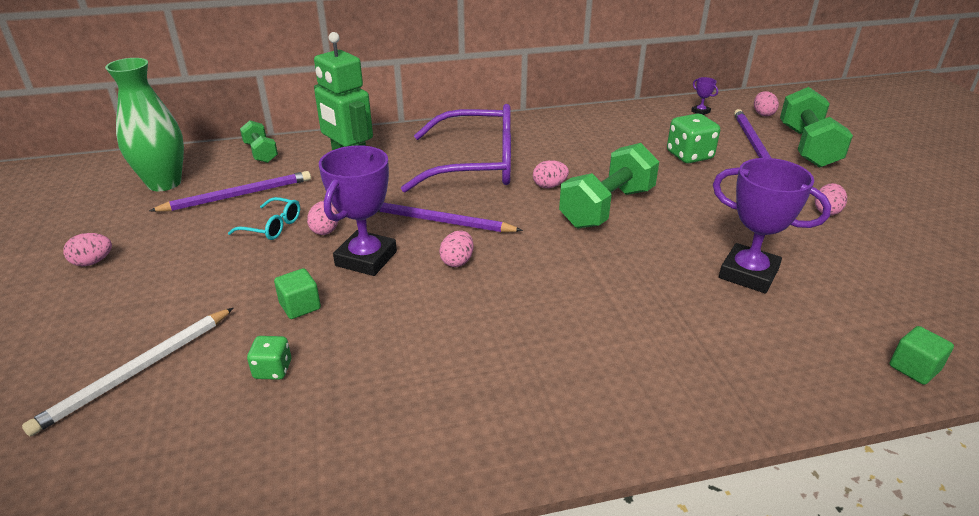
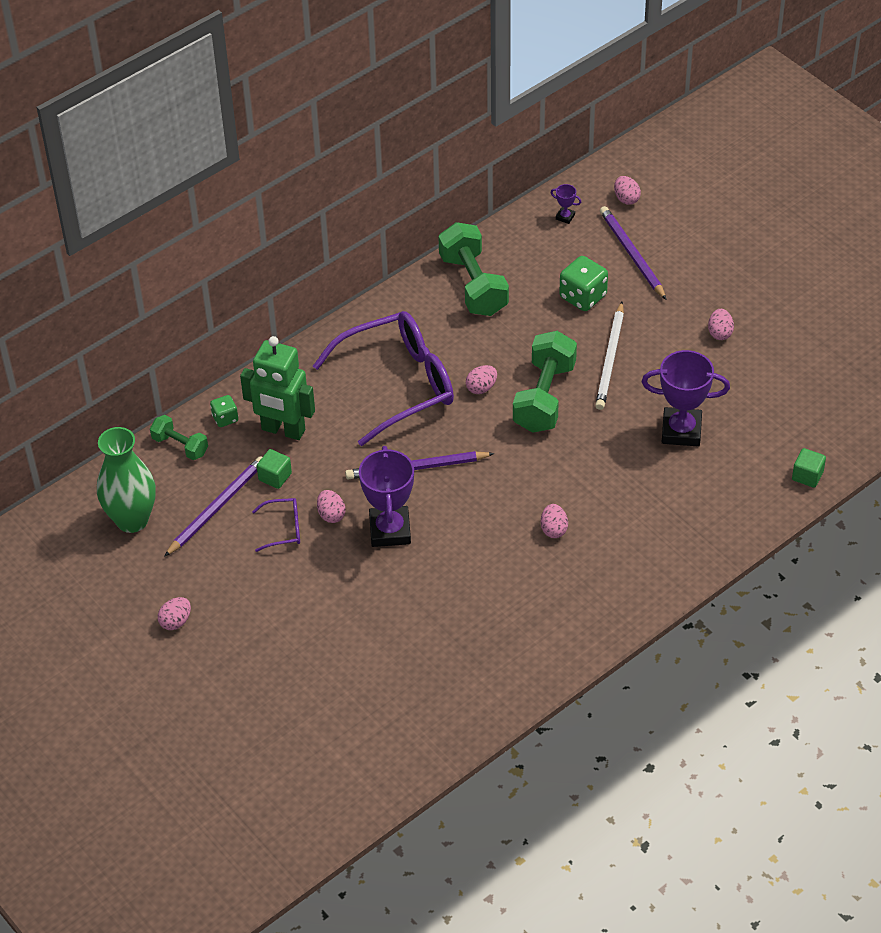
camera: 25 degrees left, 15 degrees up
white pencil [22,308,233,436] -> white pencil moved to [595,302,624,410]
turquoise glasses [228,197,300,240] -> purple glasses [252,498,300,552]
green dice [247,336,291,380] -> green dice moved to [210,395,238,427]
green cube [274,268,321,319] -> green cube moved to [257,449,292,489]
pink egg [439,230,474,267] -> pink egg moved to [541,504,568,538]
green dumbbell [780,87,853,168] -> green dumbbell moved to [438,222,509,316]

